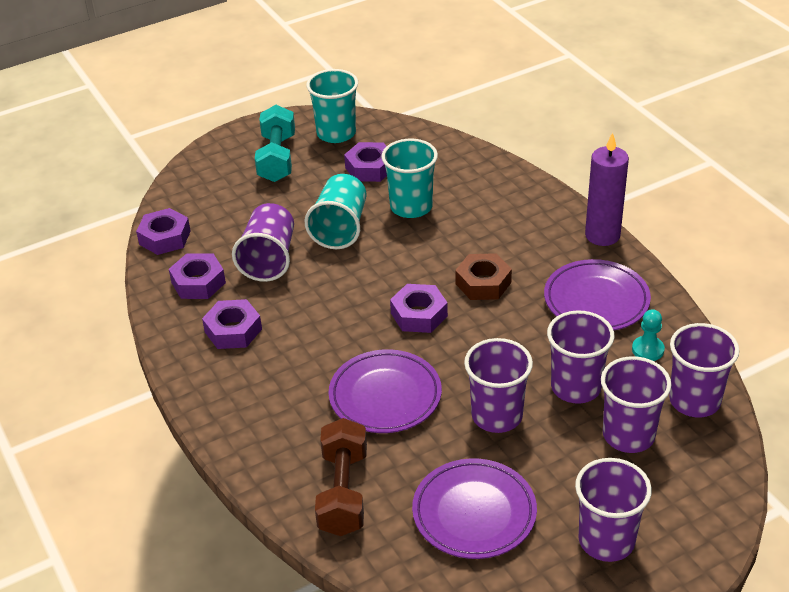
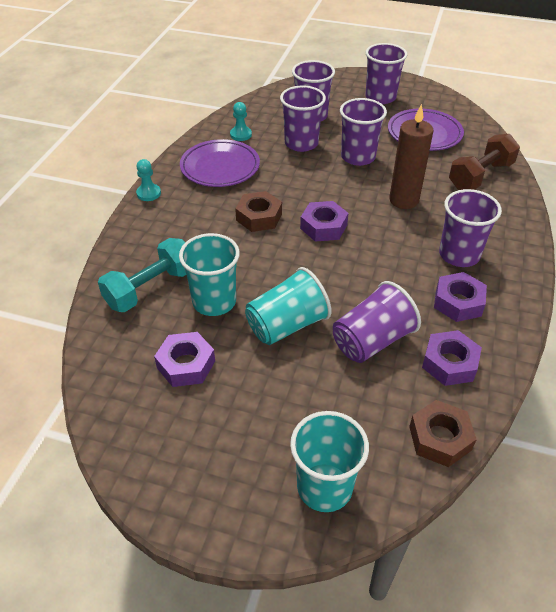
camera: 135 degrees left, 5 degrees up
purple nut [136,208,191,255] -> brown nut [409,400,477,467]
turquoise dumbbell [255,105,295,182] -> turquoise dumbbell moved to [98,238,186,312]
turquoise cup [306,69,358,143] -> turquoise cup moved to [290,411,369,512]
purple plate [329,349,442,433] -> brown candle [389,104,433,209]
purple candle [585,132,629,246] -> turquoise pawn [136,159,161,201]
purple cup [669,323,739,417] -> purple cup moved to [439,189,502,267]

